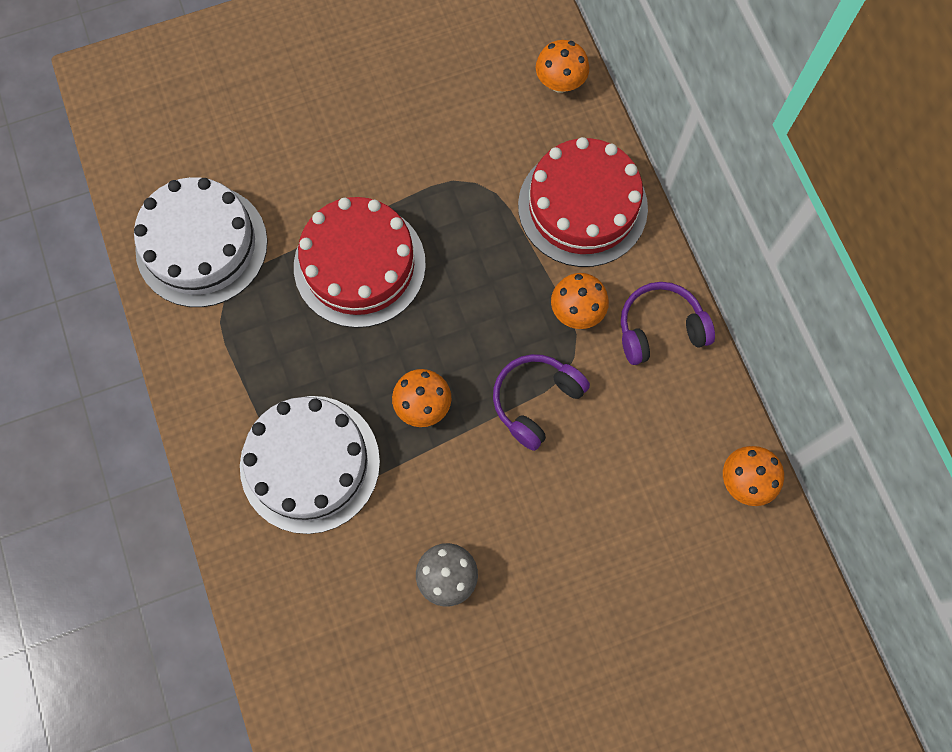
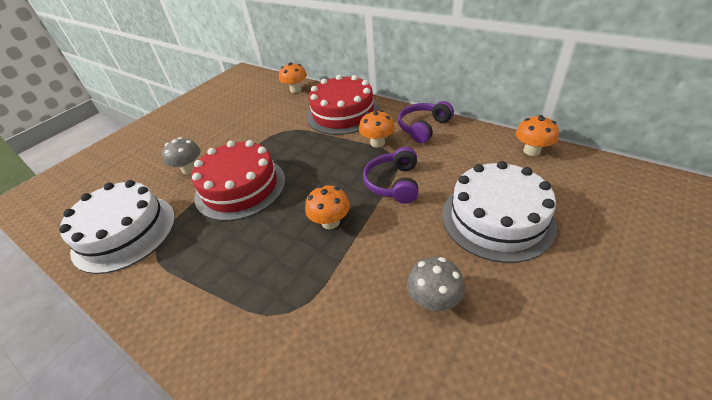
camera: 30 degrees left, 30 degrees down
white cake [240,396,380,534] -> white cake moved to [442,161,557,263]
none -> grey mushroom [162,137,201,174]

